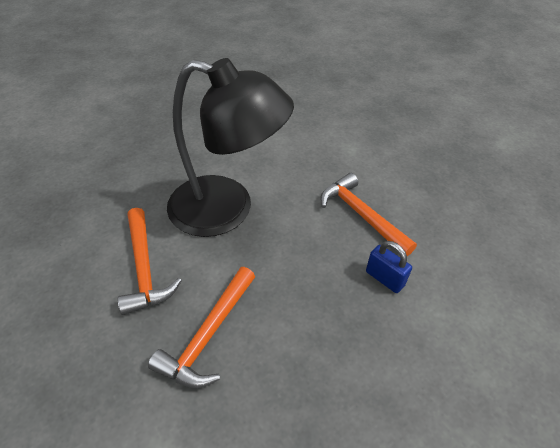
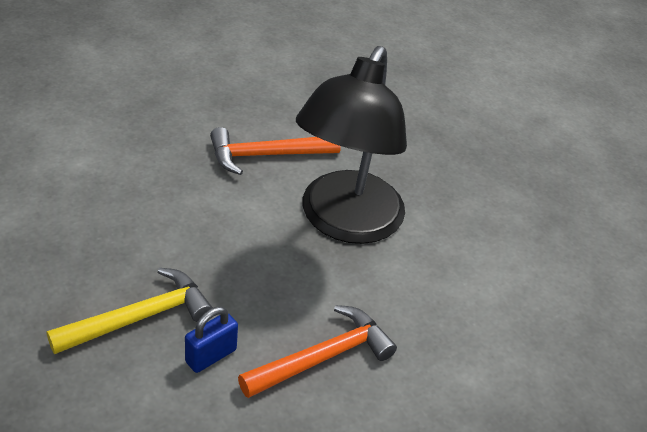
camera: 90 degrees right, 5 degrees down
orange hammer [148,267,255,388] -> none
none -> yellow hammer [47,268,213,354]

